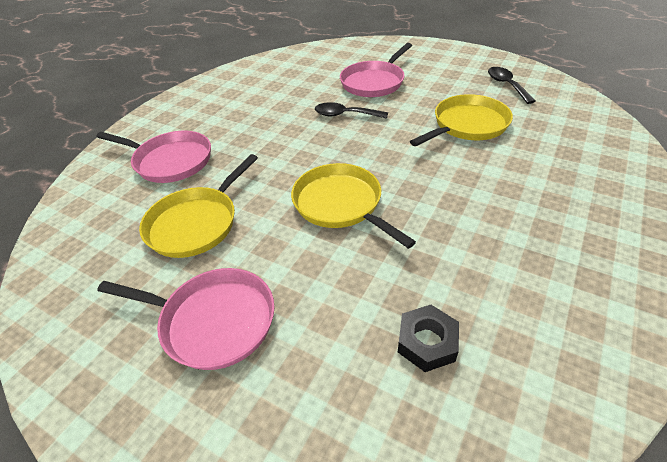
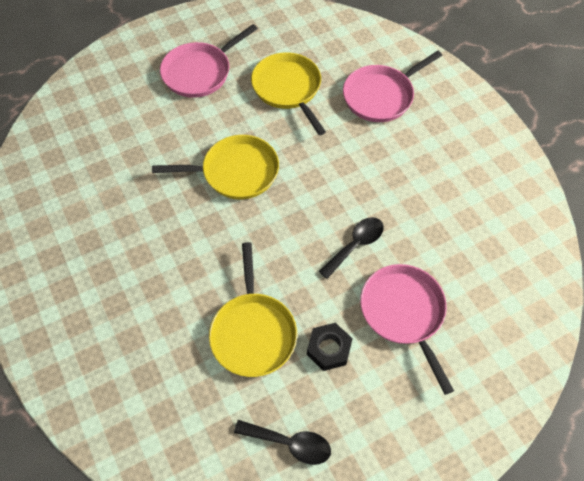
camera: 120 degrees right, 15 degrees up
black nut [398,305,459,372] -> black nut moved to [307,323,353,371]

